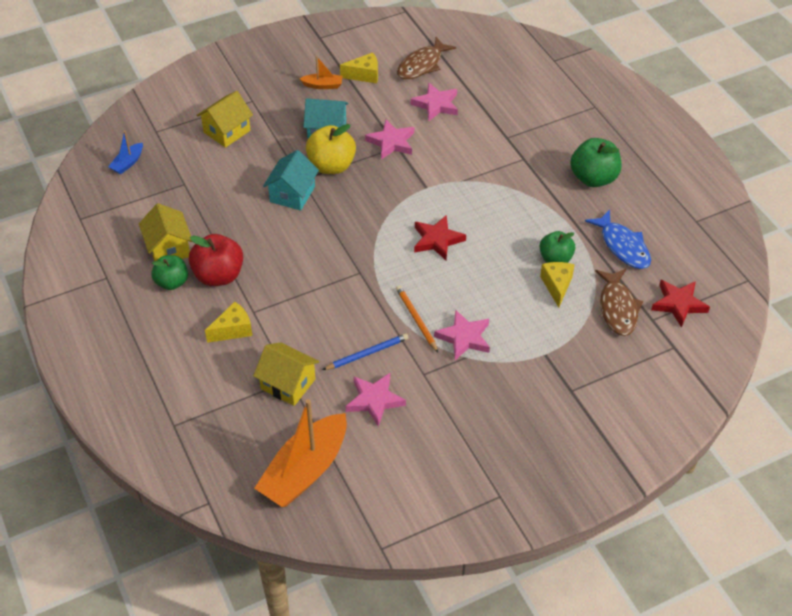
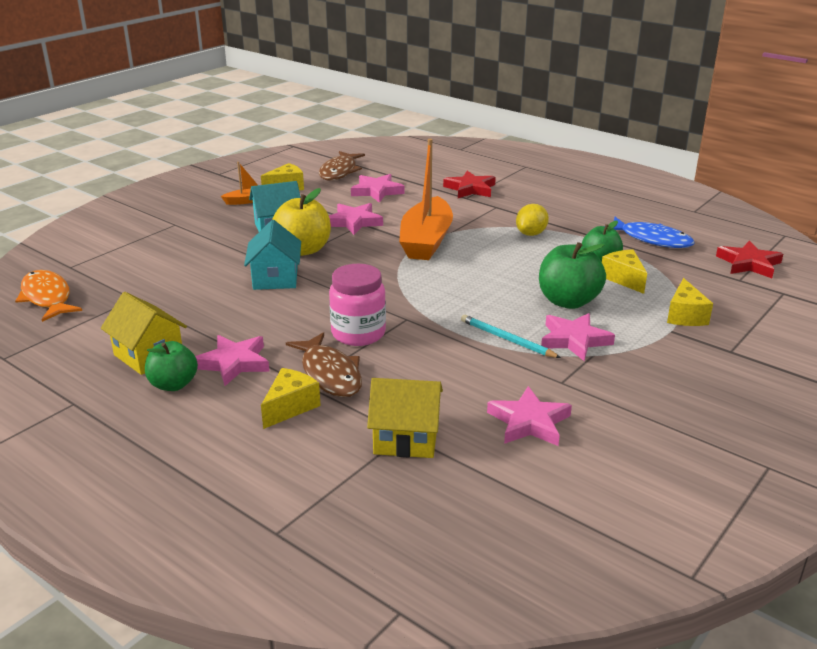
camera: 25 degrees left, 20 degrees down
blue boat [108,131,143,174] -> orange fish [15,270,82,322]
red apple [189,234,243,286] -> pink star [195,335,270,386]
yellow house [196,91,253,148] -> none
orange boat [254,399,347,507] -> orange boat moved to [399,139,453,260]
blue pencil [323,334,409,370] -> none
orange pencil [396,285,438,352] -> turquoise pencil [461,315,561,358]
red star [414,215,466,260] -> red star moved to [443,171,496,198]
green apple [570,138,622,187] -> green apple moved to [539,242,606,309]
brown fish [595,269,643,336] -> brown fish moved to [286,332,362,397]
none -> pink jar [329,264,386,346]
none -> yellow lemon [516,204,549,236]
none -> yellow cheese [667,278,713,326]

